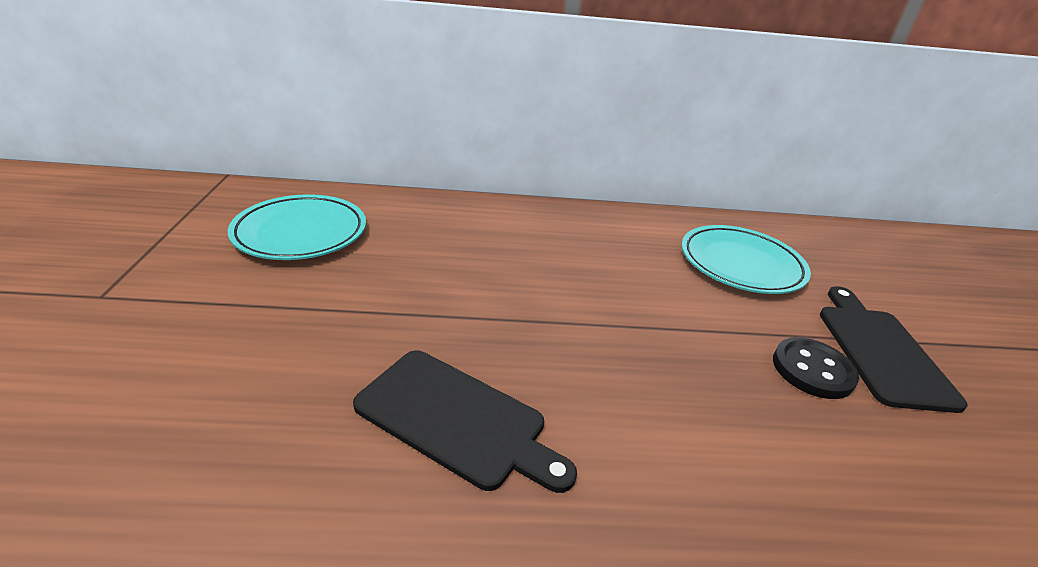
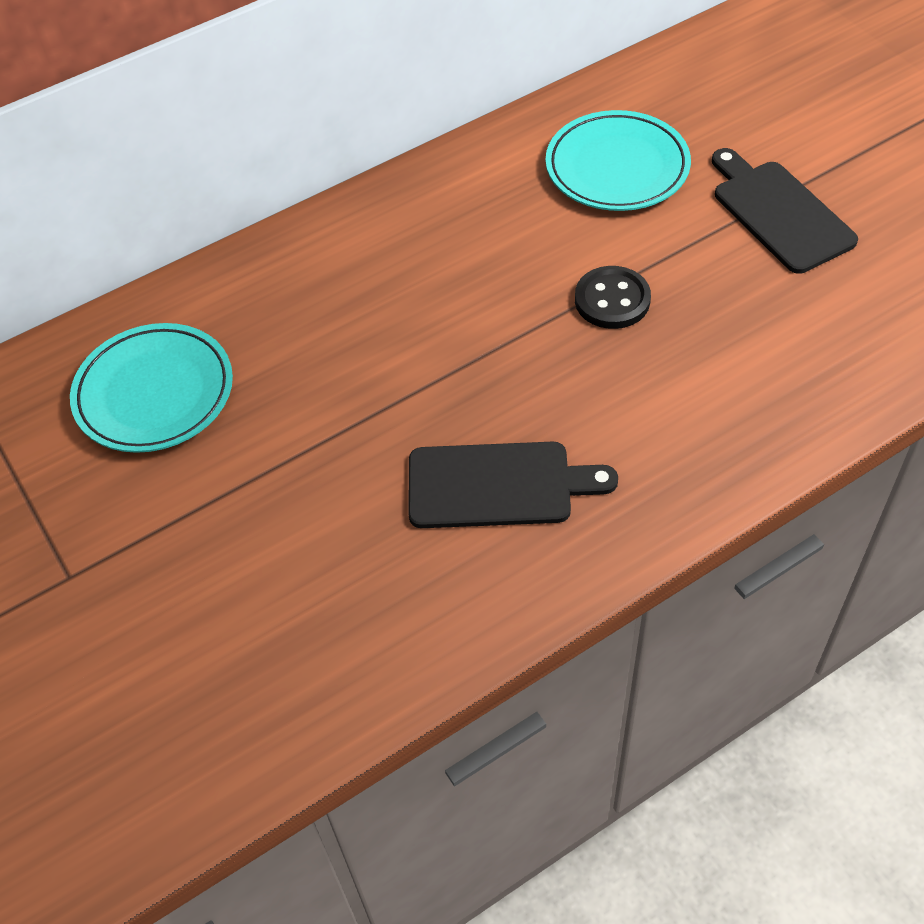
camera: 25 degrees left, 20 degrees up
black button [773,337,859,399] -> black button moved to [575,266,651,329]

